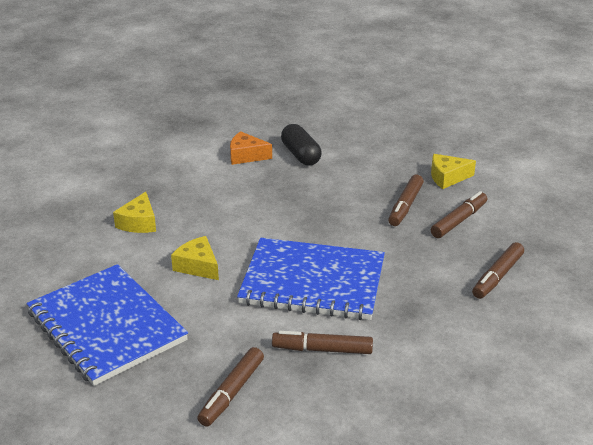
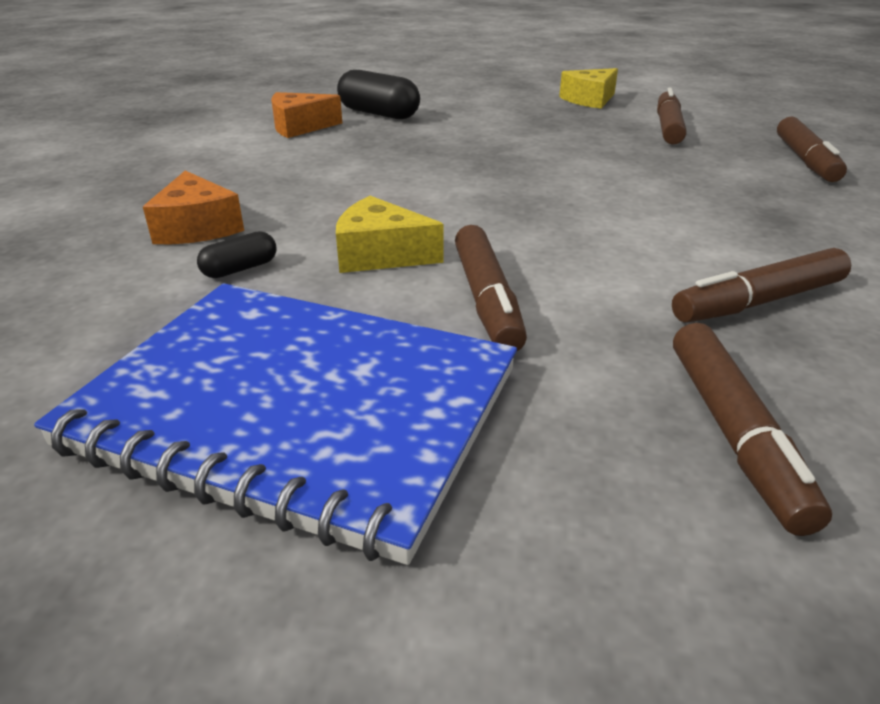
camera: 30 degrees left, 0 degrees up
yellow cheese [113,192,156,233] -> orange cheese [143,171,244,244]
blue notebook [237,238,385,320] -> none
brown marker [388,175,424,226] -> brown marker moved to [455,225,527,352]
none -> black capsule [197,231,276,278]

